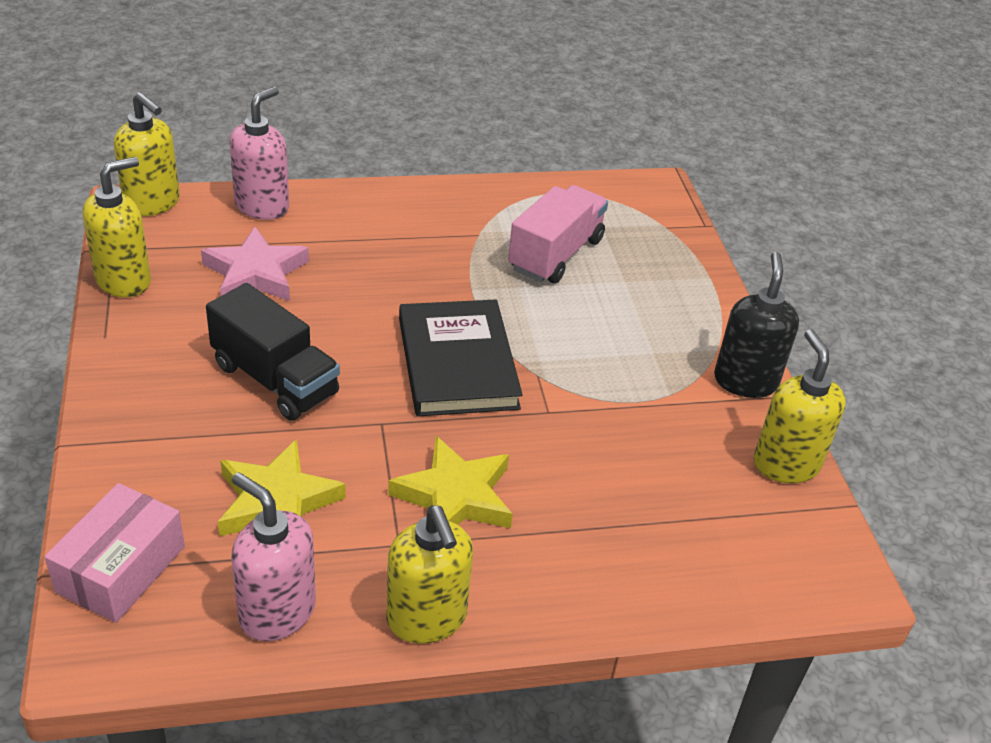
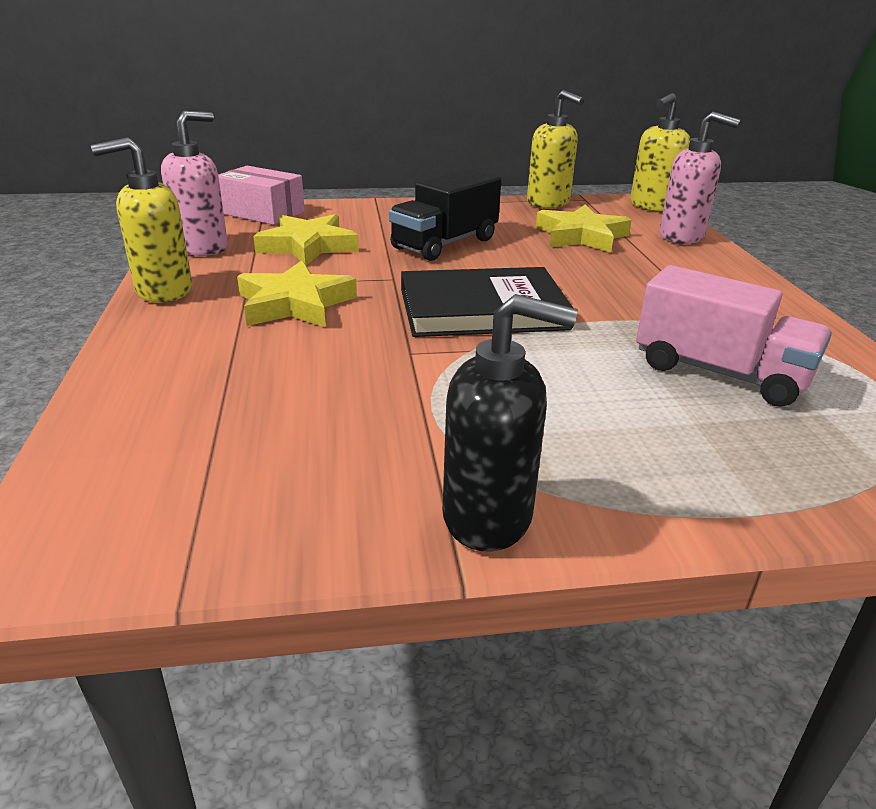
camera: 95 degrees right, 10 degrees down
pink star [201,227,309,301] -> yellow star [536,205,632,253]
yellow soap dispenser [754,329,846,483] -> none

